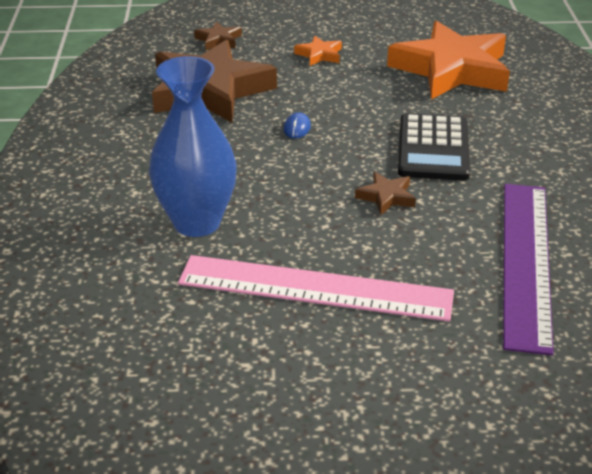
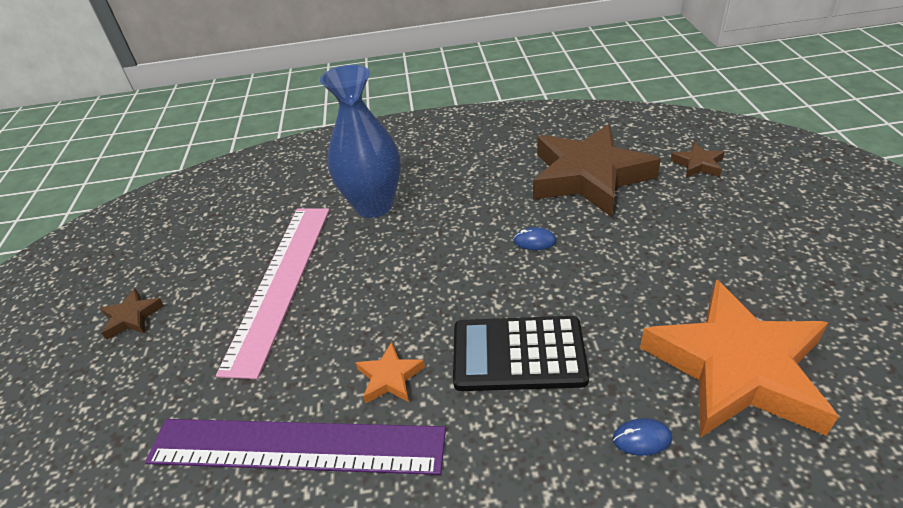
camera: 90 degrees right, 5 degrees up
orange star [294,36,342,66] -> orange star moved to [355,342,425,404]
brown star [355,172,416,215] -> brown star moved to [100,288,164,340]
none -> blue mouse [613,418,672,456]

